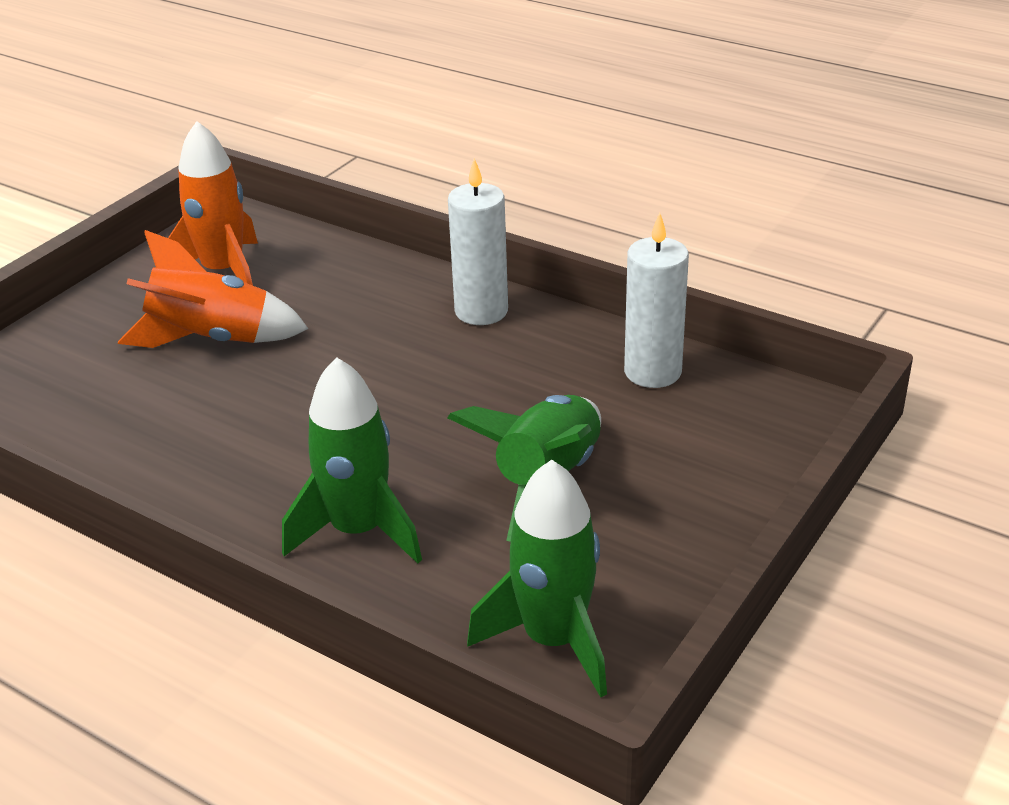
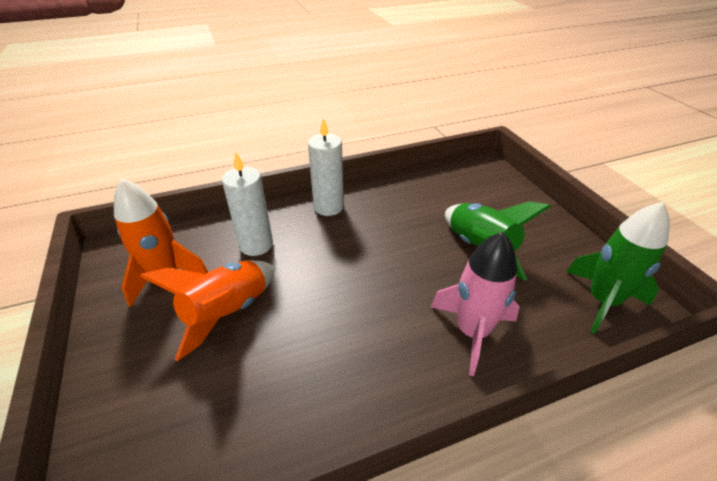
camera: 55 degrees left, 5 degrees up
green rocket [282,357,422,564] -> pink rocket [431,232,520,376]
white candle [624,213,689,388] -> white candle moved to [222,152,273,256]

